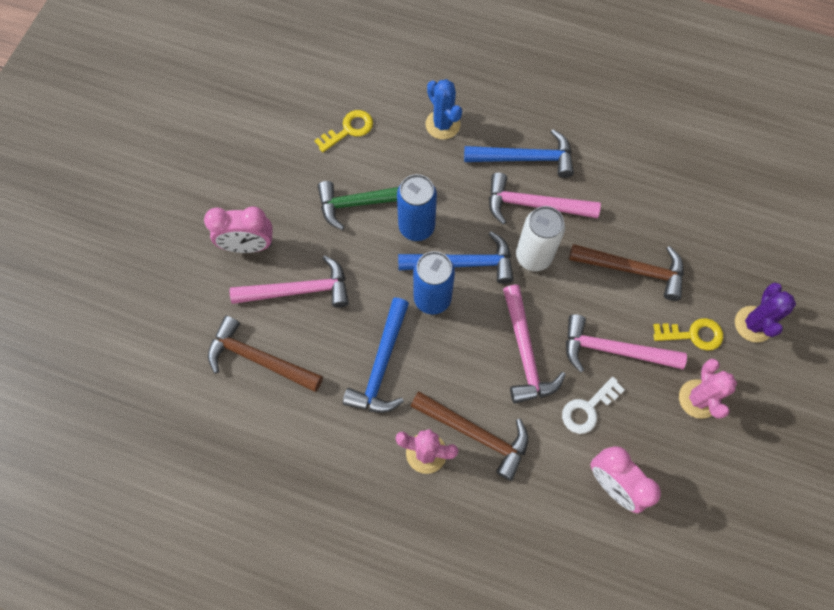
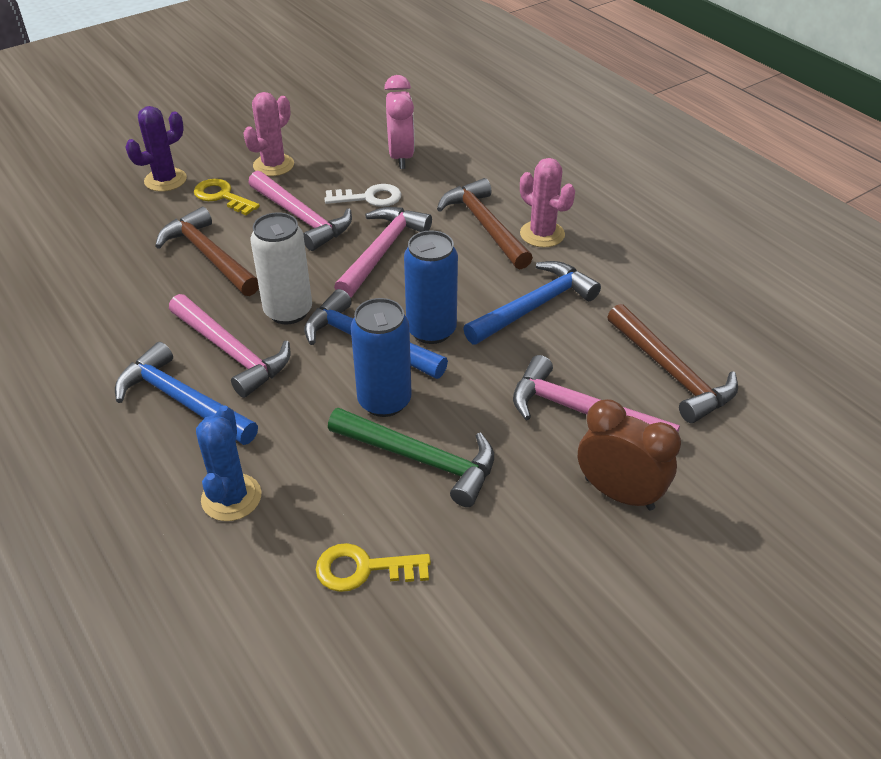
camera: 145 degrees left, 25 degrees down
pink clock [204,206,273,253] -> brown clock [578,399,681,511]

